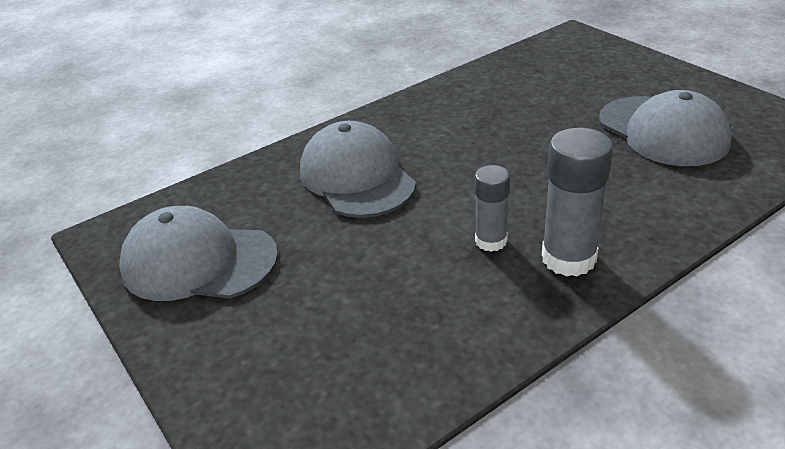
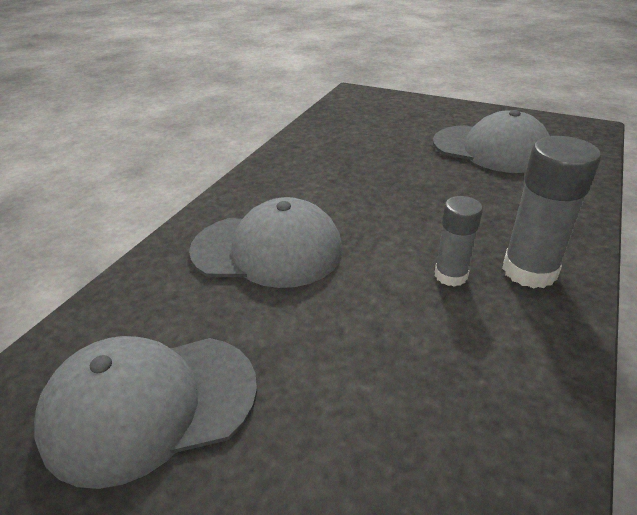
camera: 30 degrees left, 0 degrees up
grey cap [300,121,416,218] -> grey cap turned 150 degrees clockwise [189,197,343,288]

